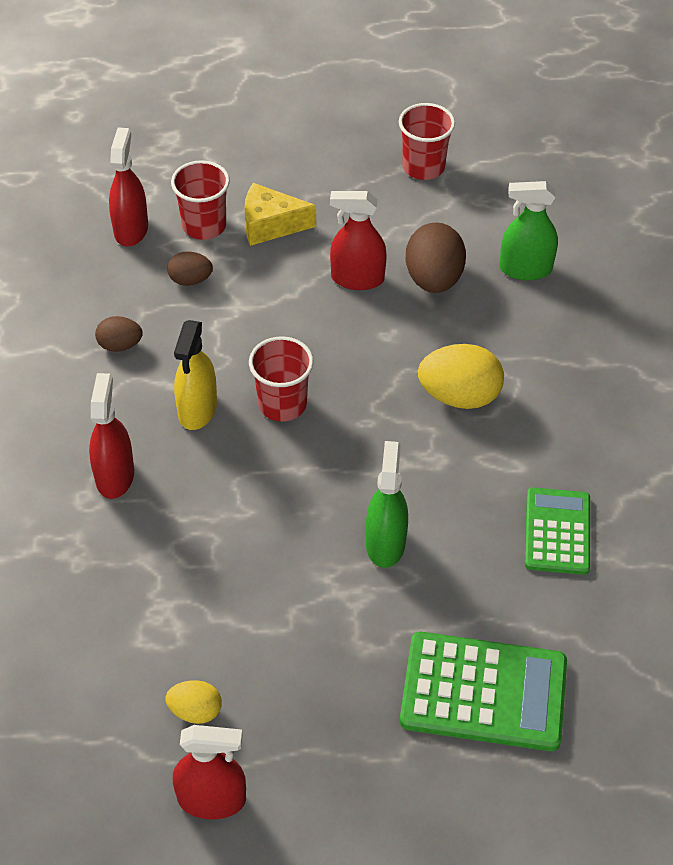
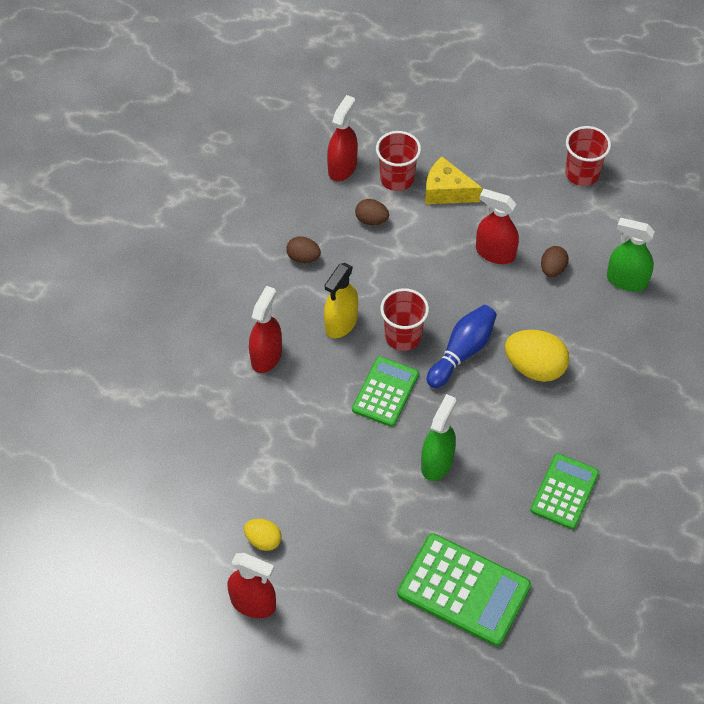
camera: 20 degrees right, 5 degrees up
brown egg [406,222,466,293] -> brown egg [541,246,569,277], size x0.56
none -> green calculator [352,356,419,427]
none -> blue bowling pin [427,305,497,388]

